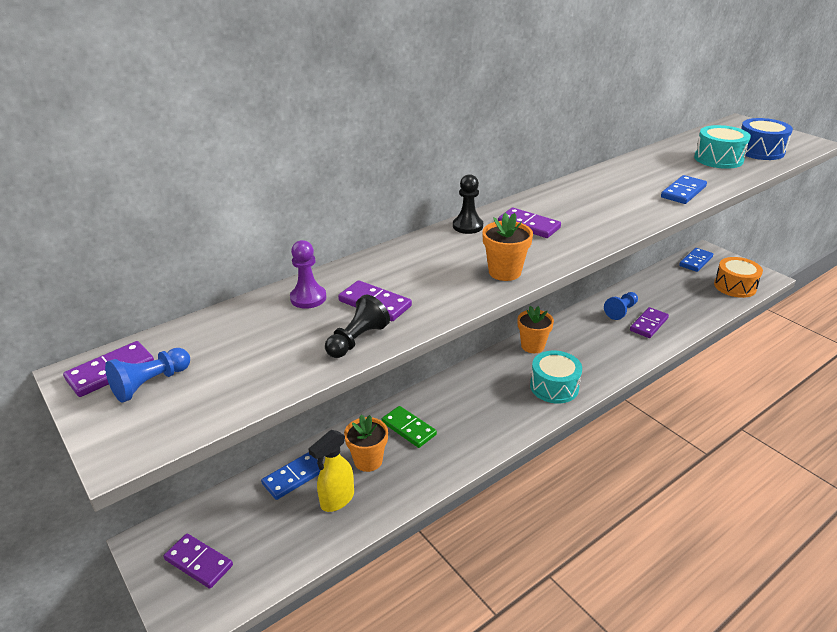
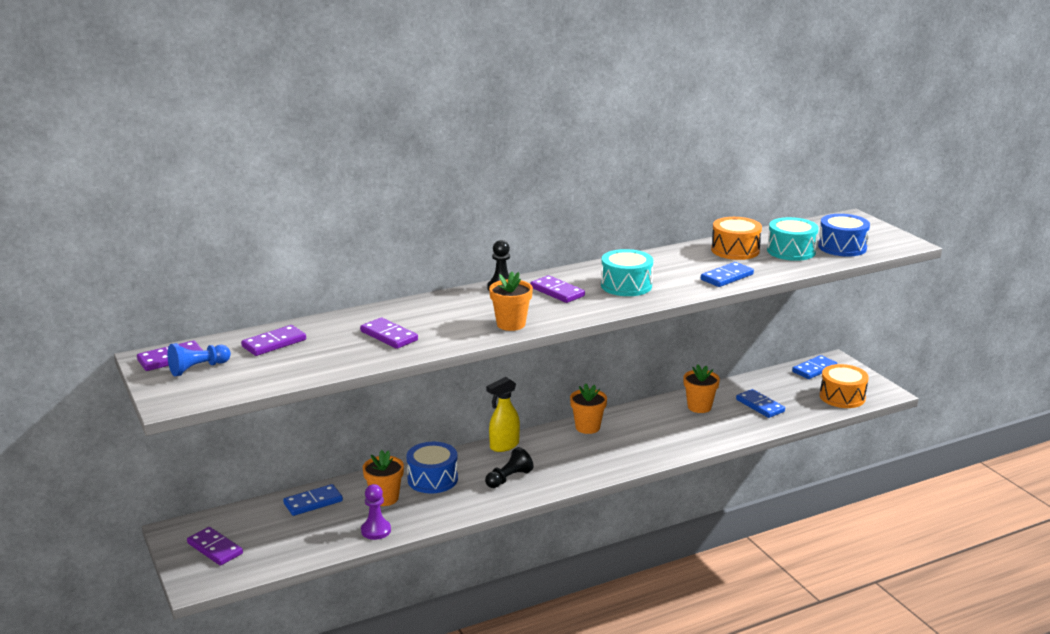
camera: 10 degrees right, 10 degrees down
purple pawn [290,240,326,309] -> purple pawn moved to [361,484,391,540]
yellow spray bottle [309,430,354,512] -> yellow spray bottle moved to [486,377,520,452]
black pawn [325,295,390,358] -> black pawn moved to [485,447,534,488]
green domino [382,406,437,448] -> blue drum [406,442,458,493]
turquoise drum [530,351,582,403] -> turquoise drum moved to [601,249,653,296]
blue pawn [604,292,638,320] -> orange flower pot [684,364,720,413]
purple domino [630,307,669,338] -> purple domino moved to [241,325,306,356]
none -> orange drum [711,217,762,260]
none -> blue domino [736,389,785,418]

